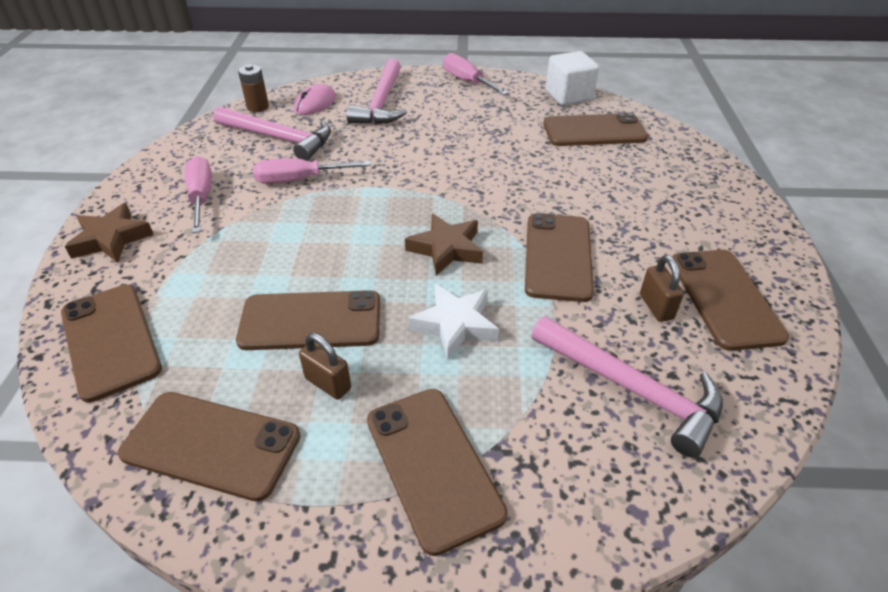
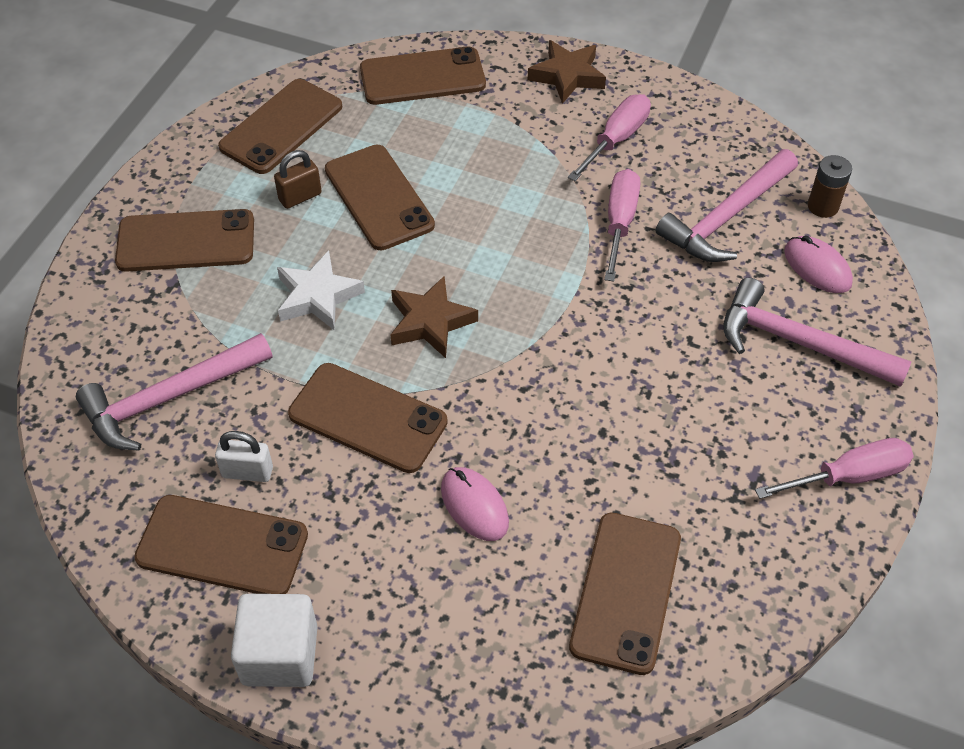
camera: 110 degrees right, 10 degrees up
pink screwdriver [185,156,212,233] -> pink screwdriver turned 60 degrees counterclockwise [568,94,651,181]
brown phone [236,290,380,350] -> brown phone turned 45 degrees counterclockwise [325,145,435,250]
white cube [546,51,599,106] -> white cube moved to [231,594,318,687]
brown padlock [640,255,684,322] -> white padlock [215,431,273,482]
none -> pink mouse [441,467,509,541]

